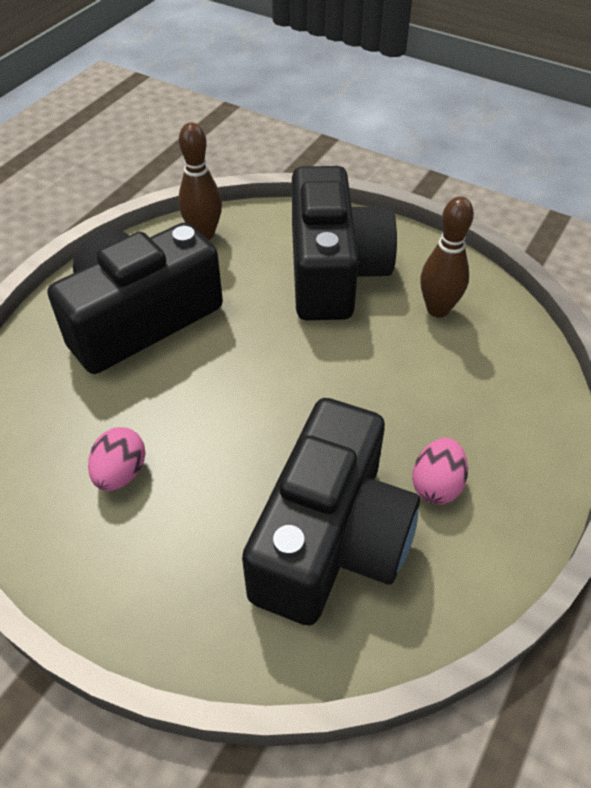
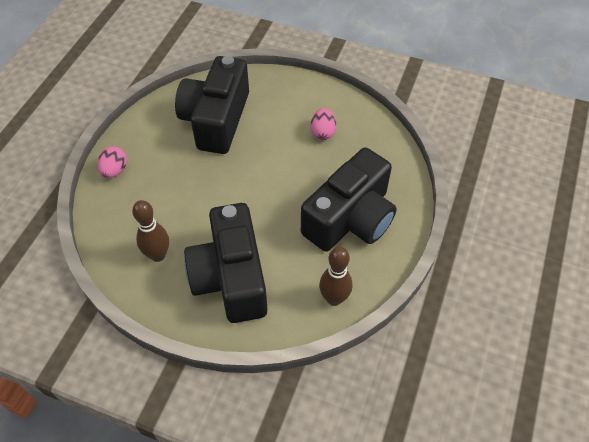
camera: 170 degrees right, 5 degrees up
pink egg [412,438,468,505] -> pink egg moved to [98,146,127,178]

